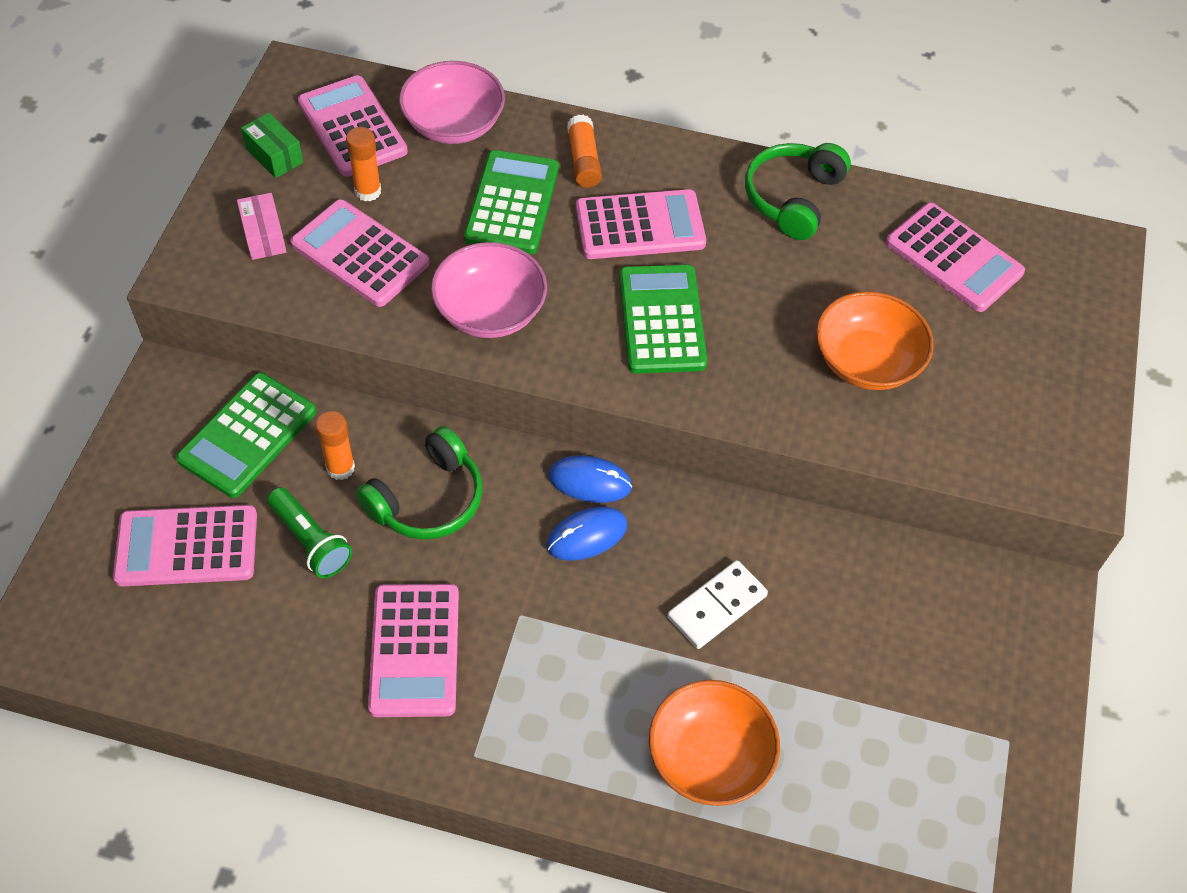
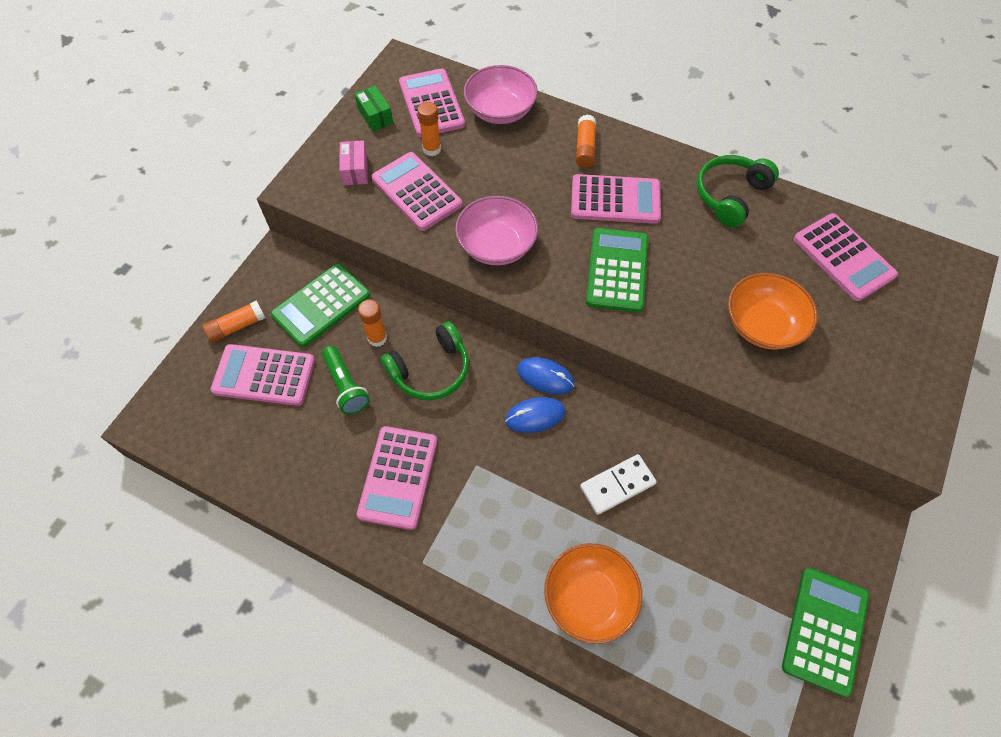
camera: 15 degrees right, 5 degrees up
green calculator [464,150,559,254] -> green calculator moved to [782,568,869,697]
none -> orange glue stick [202,300,265,343]

